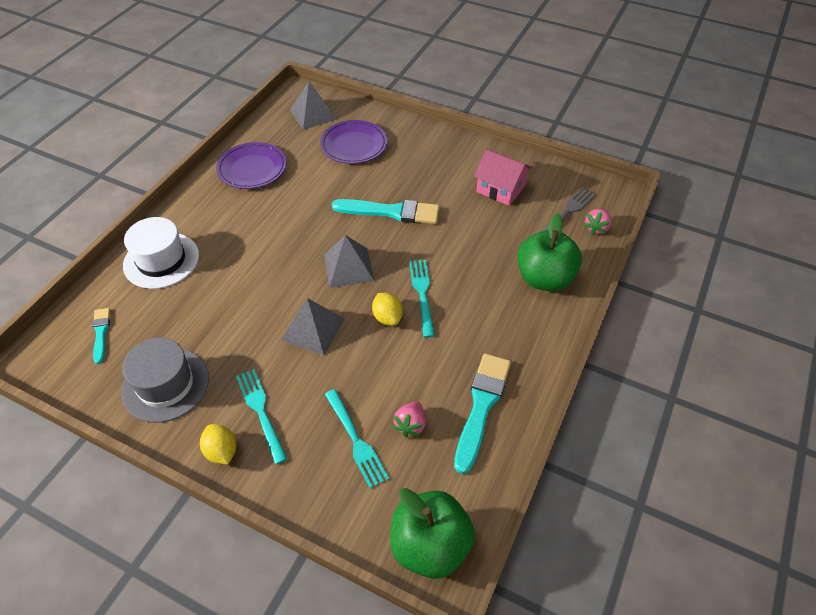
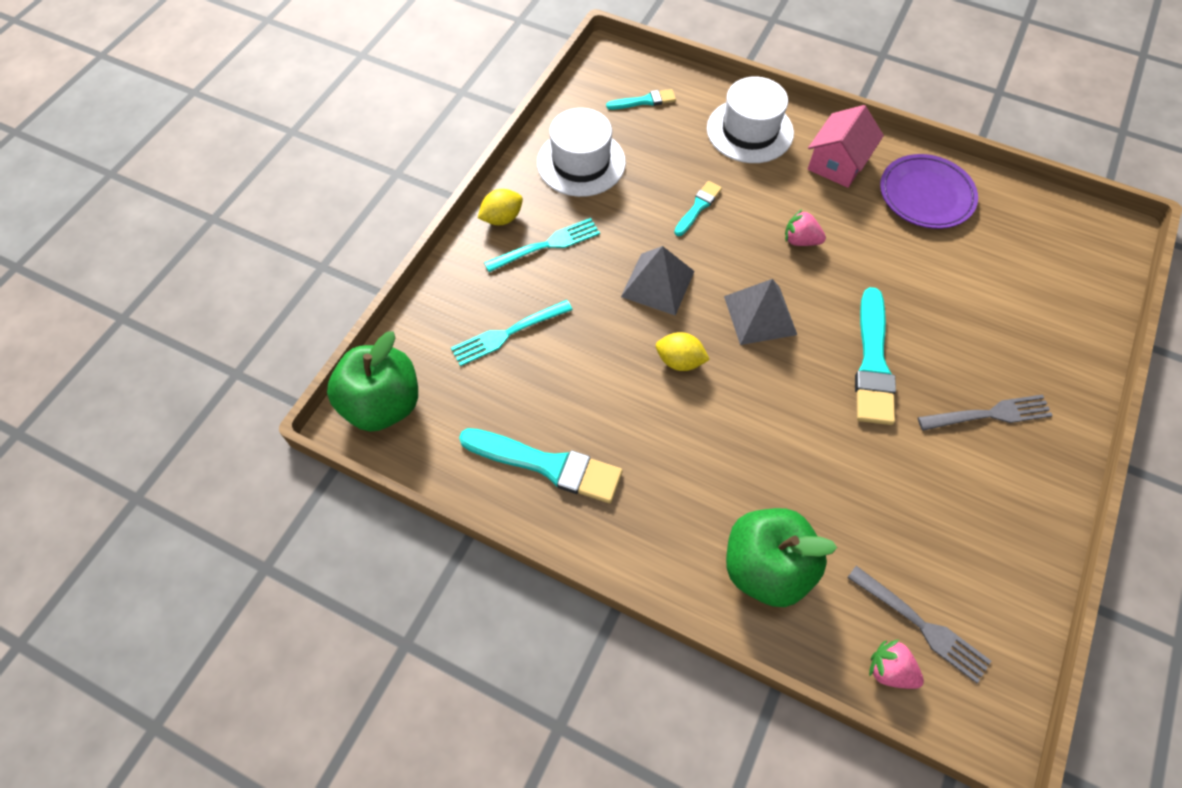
camera: 90 degrees right, 10 degrees up
grey hat [121,338,209,423] -> white hat [537,108,626,197]
grey pyramid [290,81,337,130] -> none
purple plate [320,120,387,164] -> none
yellow lemon [372,293,403,326] -> yellow lemon turned 45 degrees clockwise [656,332,710,371]
pink strawberry [392,402,425,437] -> pink strawberry moved to [785,209,826,246]
turquoise fork [409,260,435,338] -> none
pink house [474,149,532,206] -> pink house moved to [808,105,884,188]
none -> turquoise brush [674,181,722,236]
none -> grey fork [918,395,1053,431]

